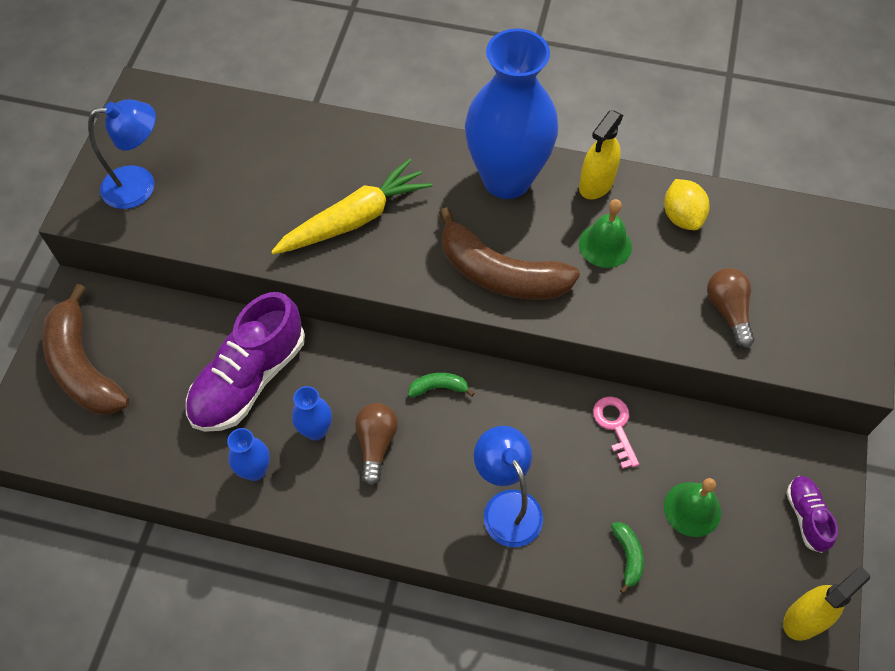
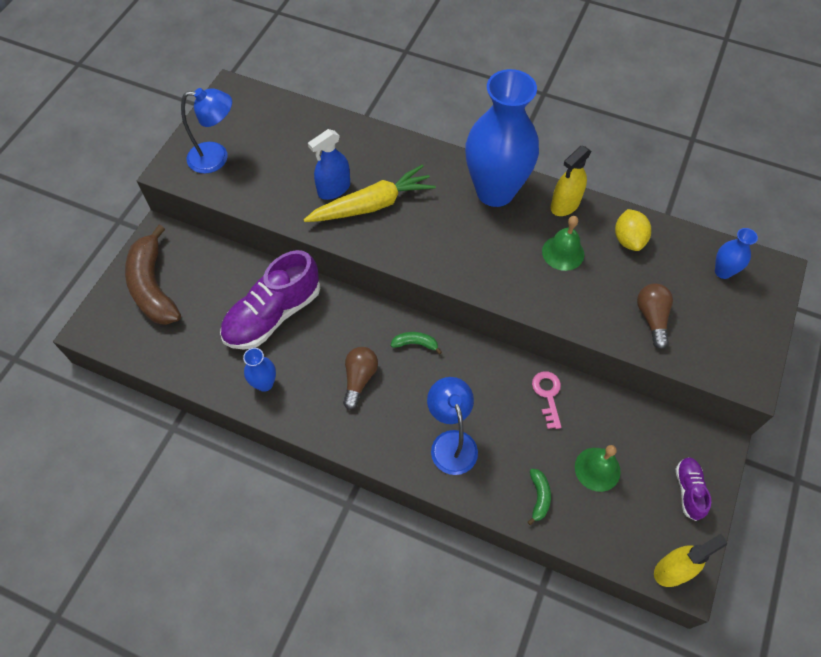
camera: 10 degrees right, 0 degrees up
blue vase [292,386,332,440] -> blue vase moved to [715,228,758,279]
brown banana [439,207,580,300] -> none
none -> blue spray bottle [308,129,350,200]

